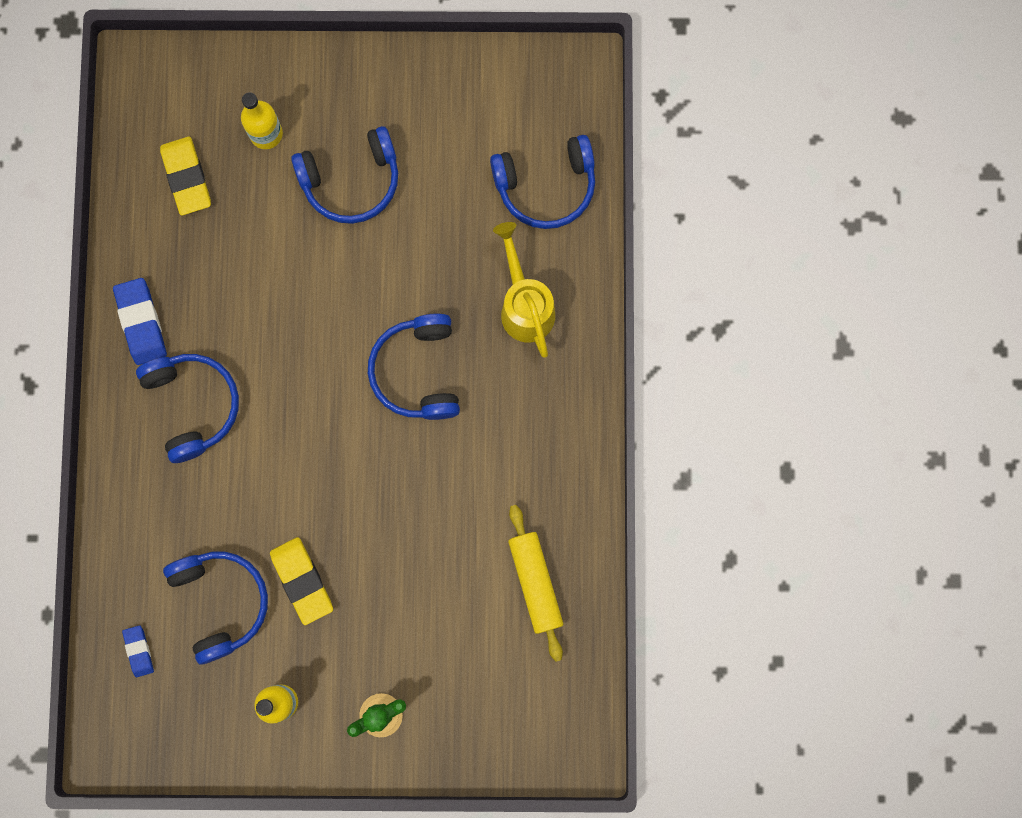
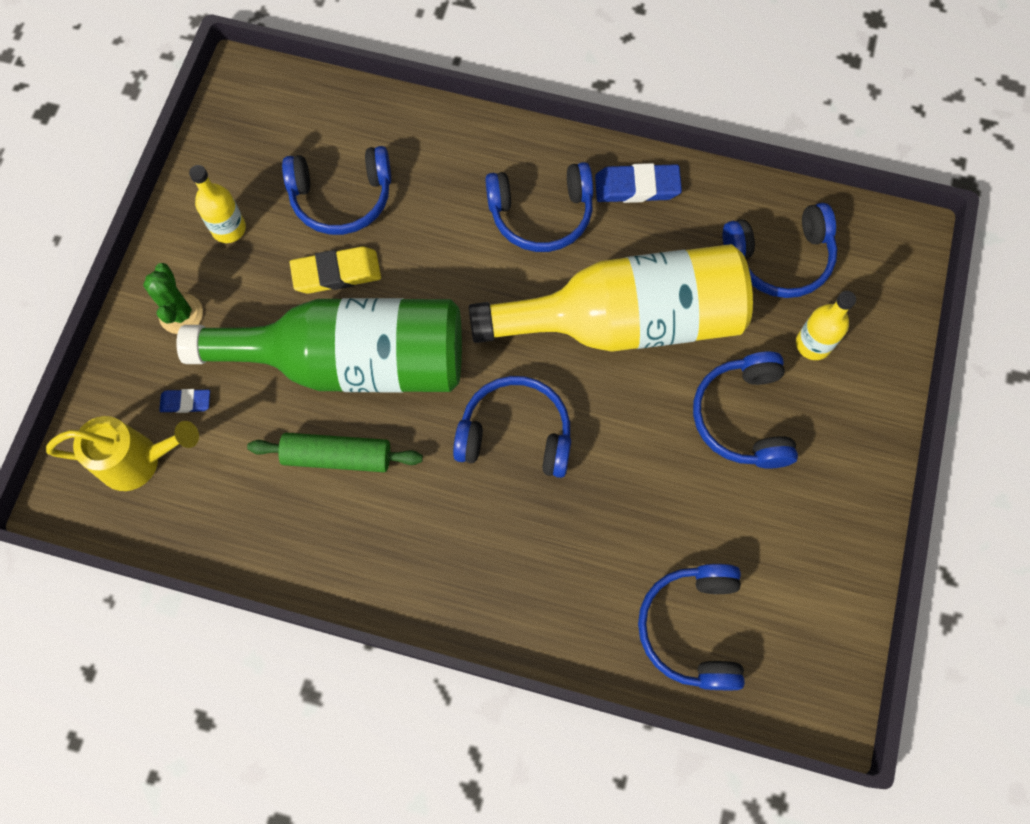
camera: 105 degrees right, 10 degrees down
blue eraser [122,625,154,677] -> blue eraser moved to [159,389,210,413]
yellow eraser [160,136,211,215] -> blue headphones [723,203,837,298]
yellow watering can [493,222,555,358] -> yellow watering can moved to [46,416,199,491]
yellow rolling pin [508,505,563,662] -> none
none -> green bottle [176,298,462,393]
none -> green rolling pin [247,433,423,472]
none -> yellow bottle [469,244,753,352]

